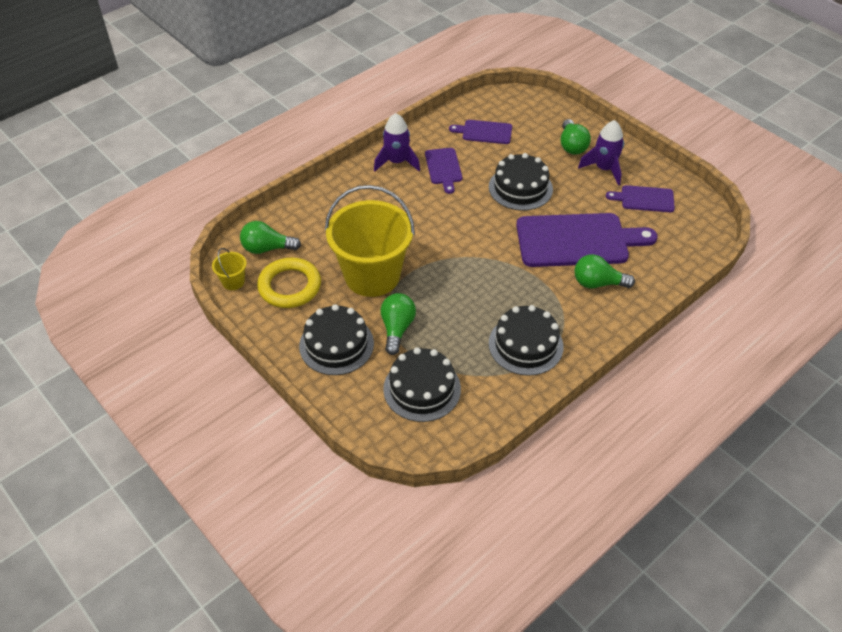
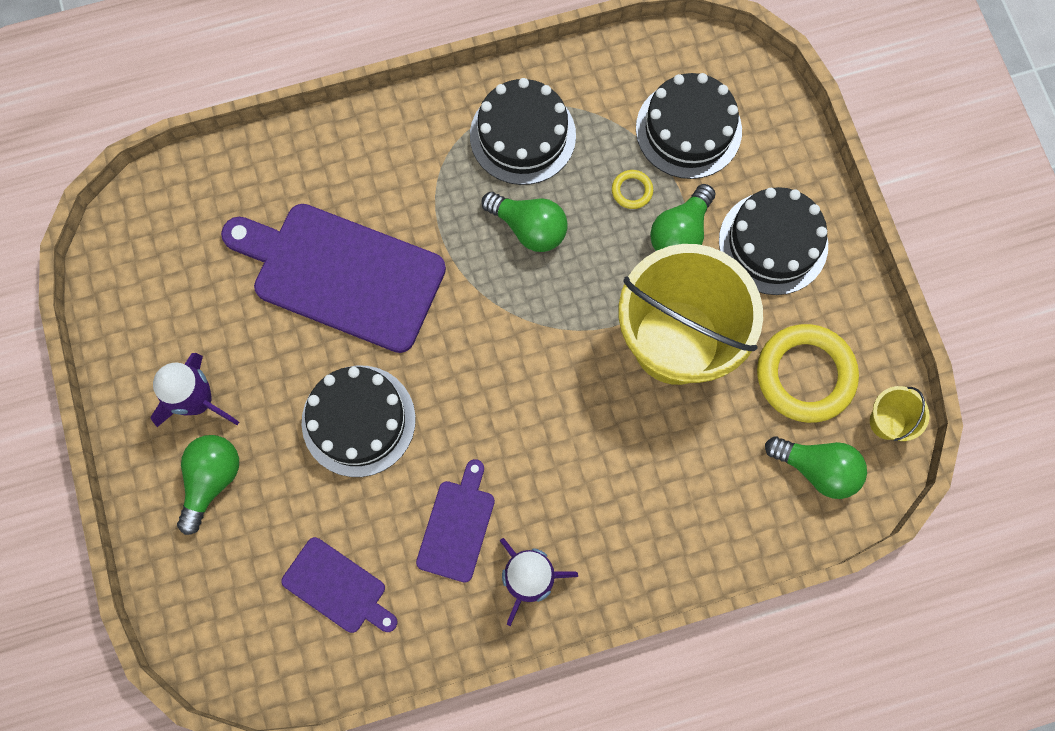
camera: 155 degrees left, 25 degrees up
green light bulb [575,254,635,289] -> green light bulb moved to [481,192,568,252]
purple cutting board [606,185,675,212] -> none
none -> yellow ring [612,170,653,209]

